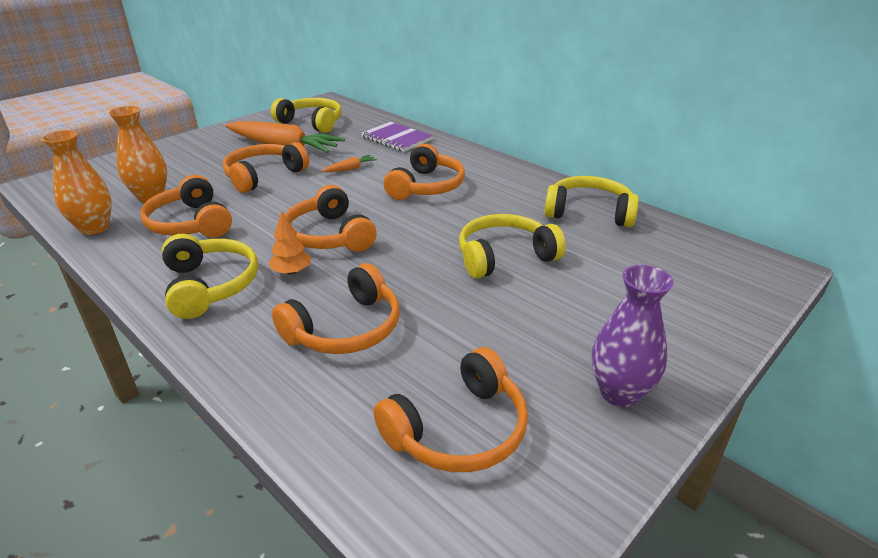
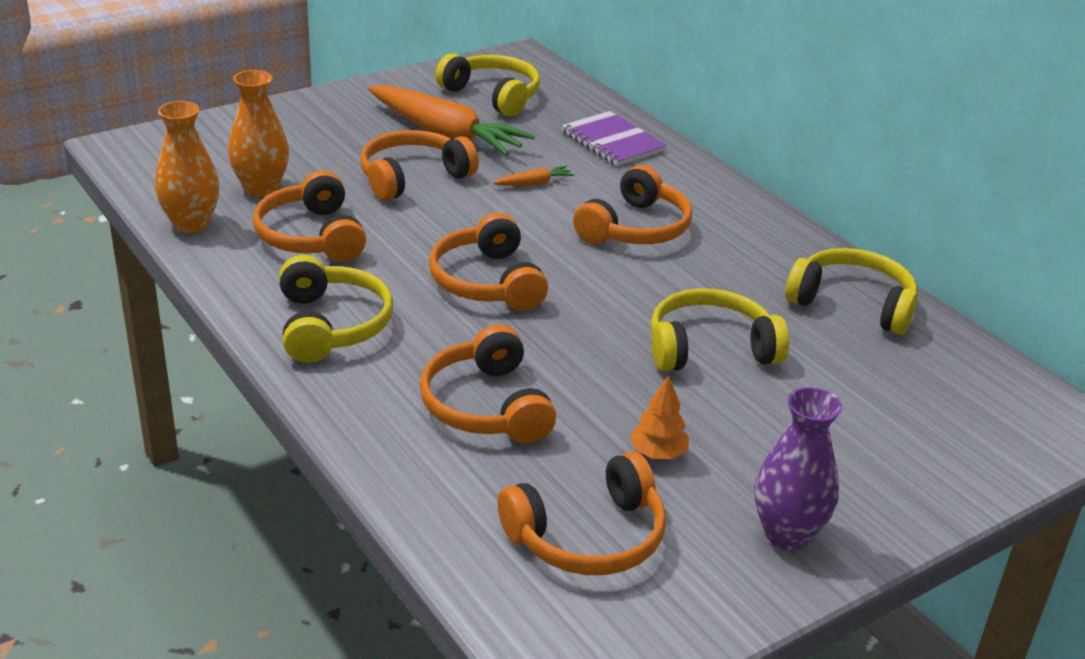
camera: 10 degrees right, 0 degrees up
orange tree [269,211,311,275] -> orange tree moved to [630,375,690,459]
orange headphones [272,263,400,354] -> orange headphones turned 105 degrees clockwise [420,324,556,443]

